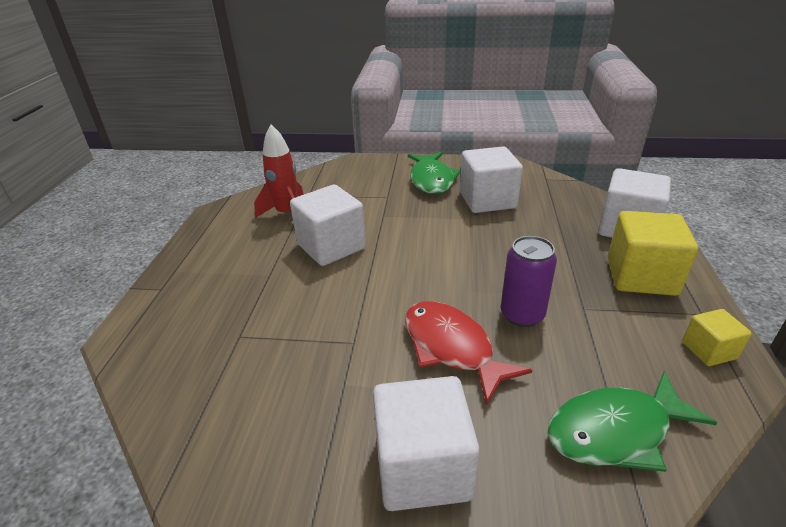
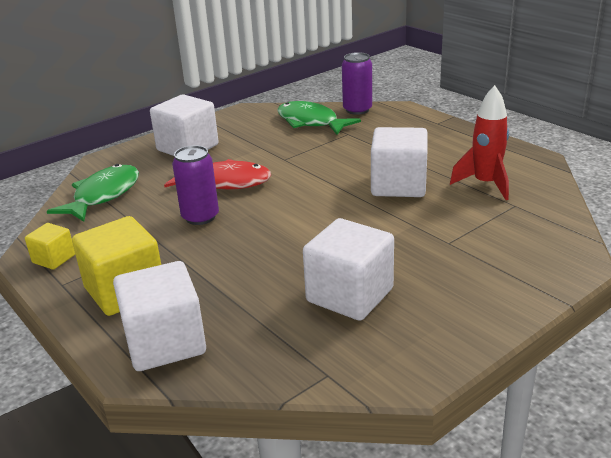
camera: 135 degrees right, 5 degrees down
green fish [408,152,461,194] -> green fish moved to [277,101,361,135]
none -> purple can [342,52,372,115]

